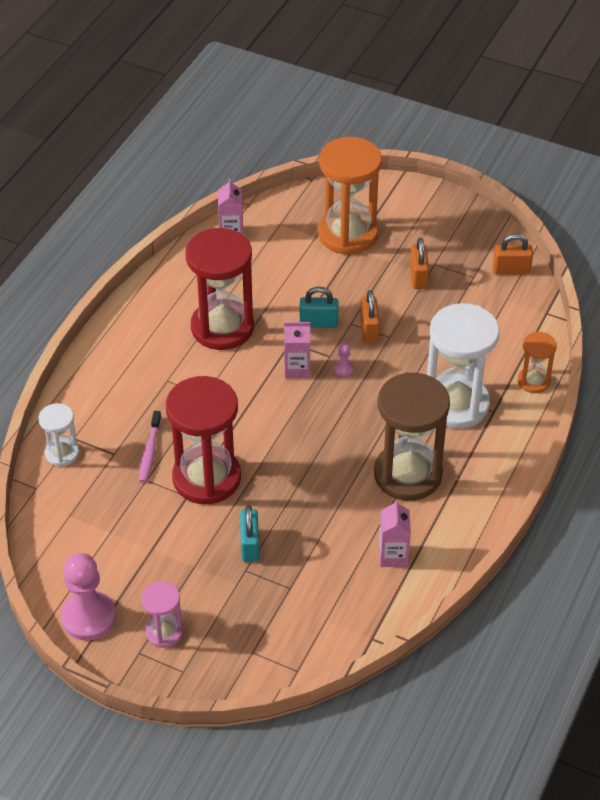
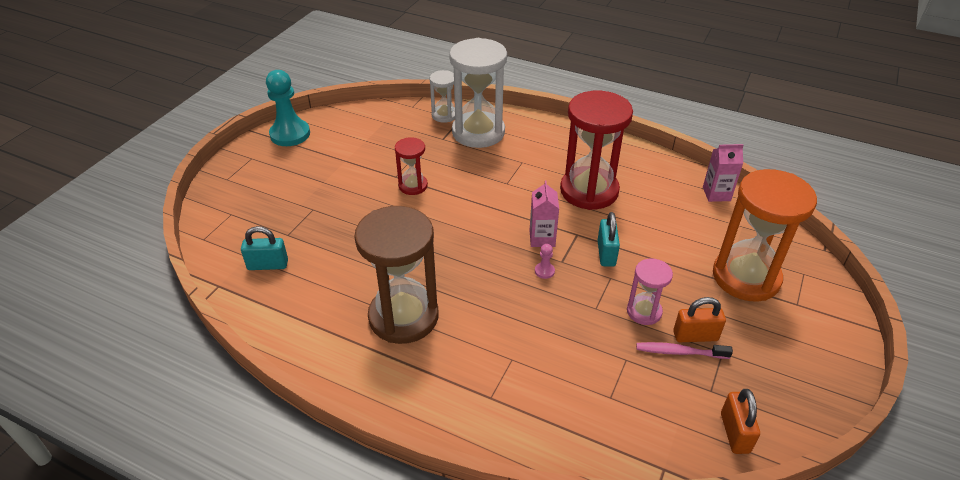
camera: 90 degrees right, 5 degrees down
pink pawn [61,553,116,641] -> turquoise pawn [266,70,310,146]
pink toothbrush [139,411,161,483] -> pink toothbrush moved to [636,342,733,359]
pink hourglass [142,581,183,648] -> pink hourglass moved to [627,258,673,325]
red hourglass [166,376,241,505] -> red hourglass [395,137,428,195], size x0.50
turquoise padlock [240,505,259,562] -> turquoise padlock moved to [241,226,288,270]
orange padlock [360,290,380,343] -> none
pink carton [379,500,411,567] -> none
white hourglass [427,303,499,429] -> white hourglass moved to [449,38,507,148]
orange hourglass [518,332,557,393] -> none

